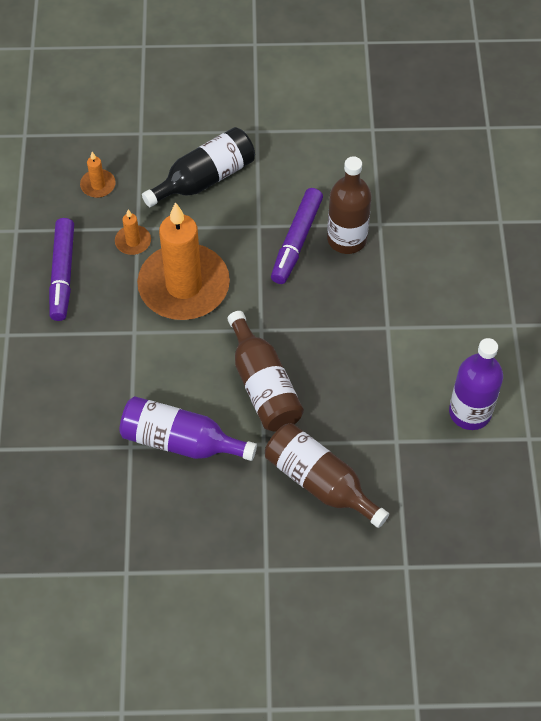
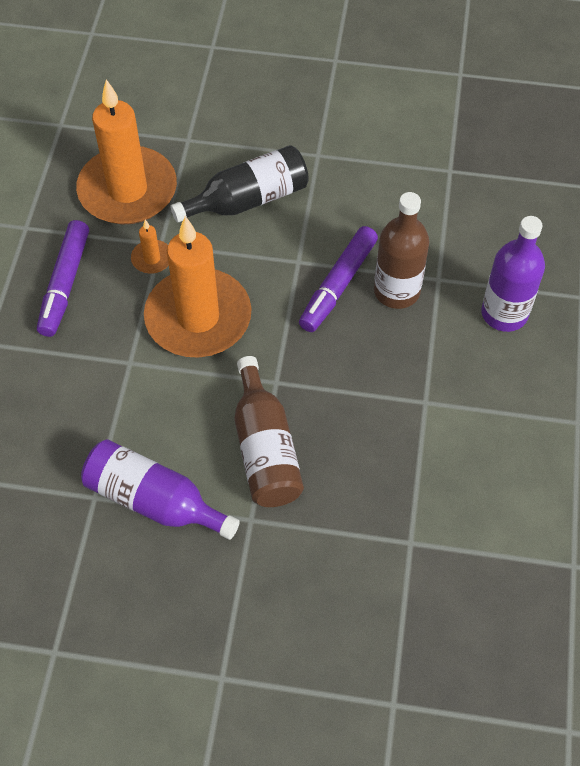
camera: 10 degrees right, 0 degrees up
orange candle [80,152,116,198] -> orange candle [76,79,177,225], size x2.47
brown bottle [265,423,389,528] -> none
purple bottle [449,338,503,430] -> purple bottle moved to [481,216,545,332]

